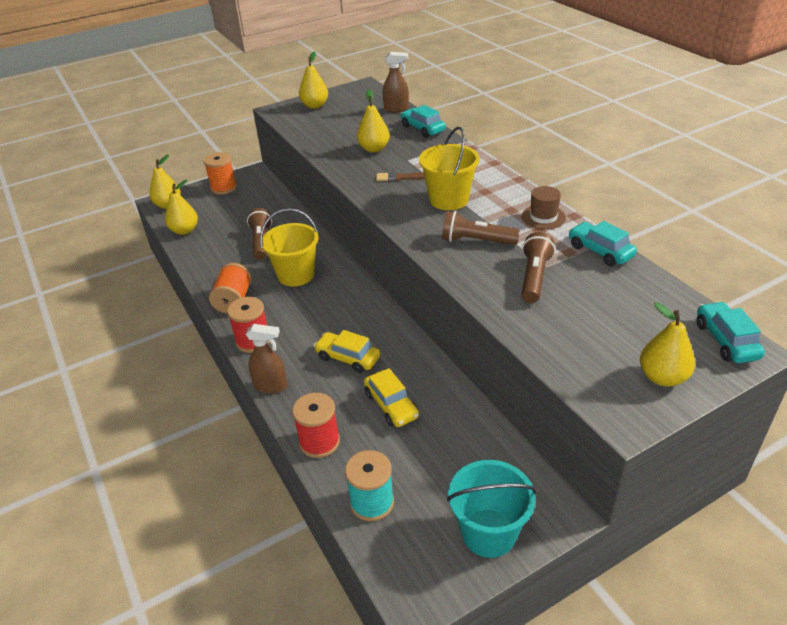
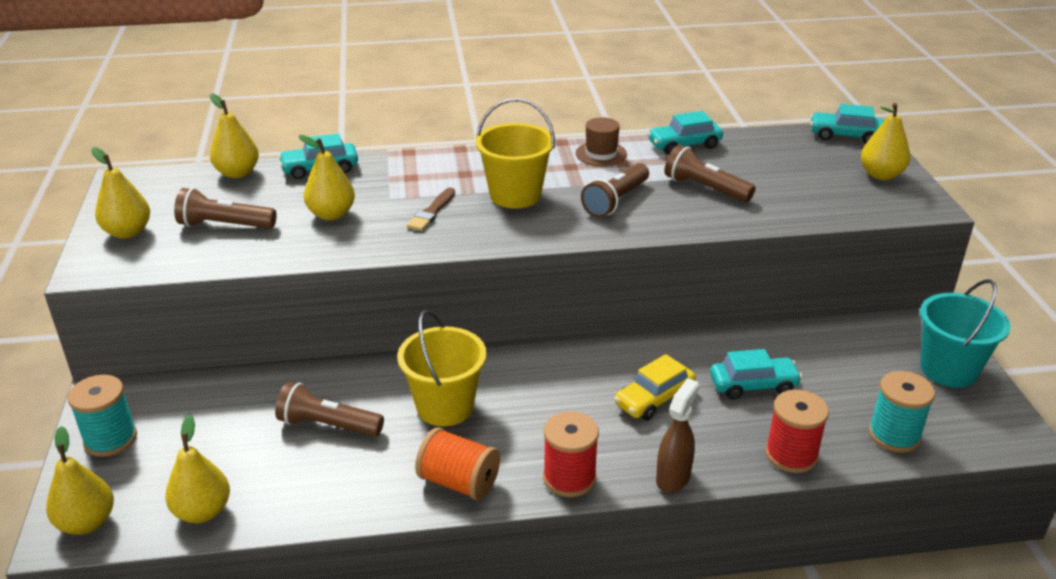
camera: 70 degrees left, 5 degrees down
orange spool [204,152,237,195] -> turquoise spool [67,375,137,457]
yellow car [364,368,419,427] -> turquoise car [710,349,802,400]
brown spray bottle [383,52,409,112] -> yellow pear [210,93,259,178]
none -> brown flashlight [174,188,277,229]

